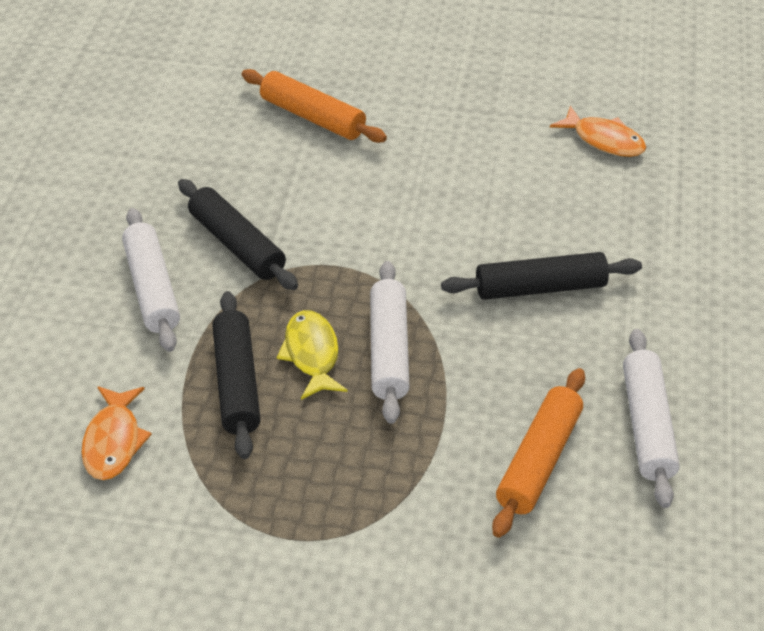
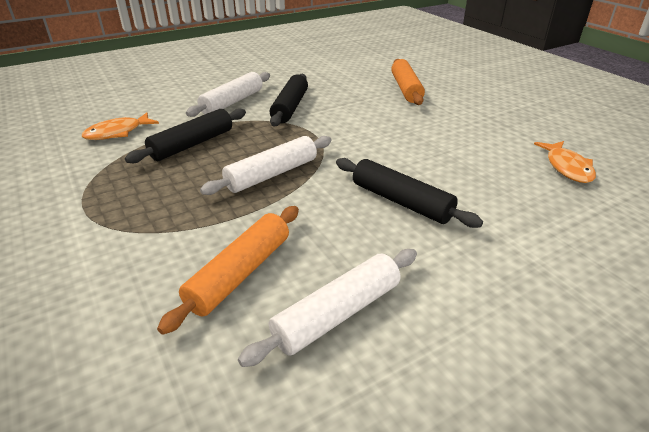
camera: 50 degrees right, 10 degrees down
yellow fish [277,310,348,400] -> none
orange rolling pin [492,368,585,538] -> orange rolling pin turned 45 degrees counterclockwise [157,206,299,335]

